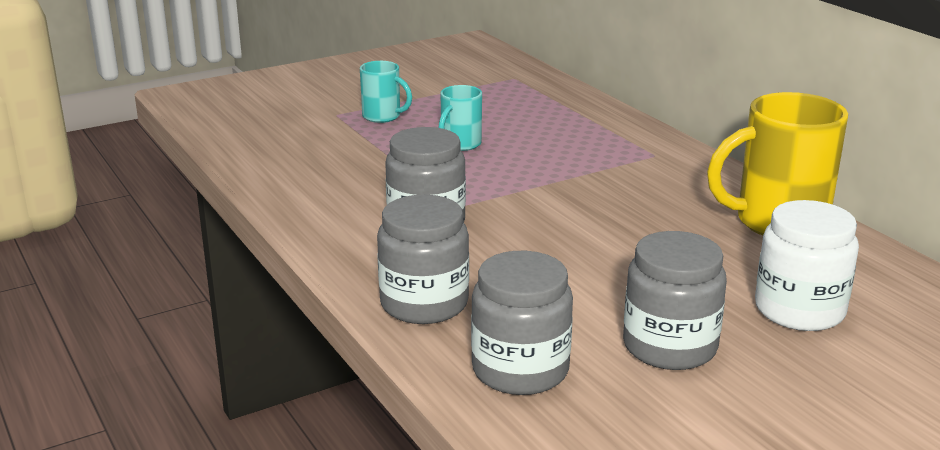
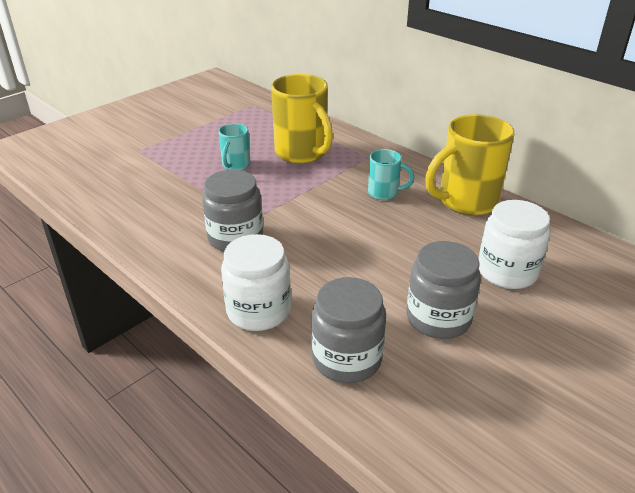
camera: 15 degrees left, 10 degrees up
turquoise mug [360,61,412,123] -> turquoise mug moved to [368,149,414,200]
grey jar [377,195,469,324] -> white jar [221,234,291,331]
none -> yellow mug [271,74,333,164]

